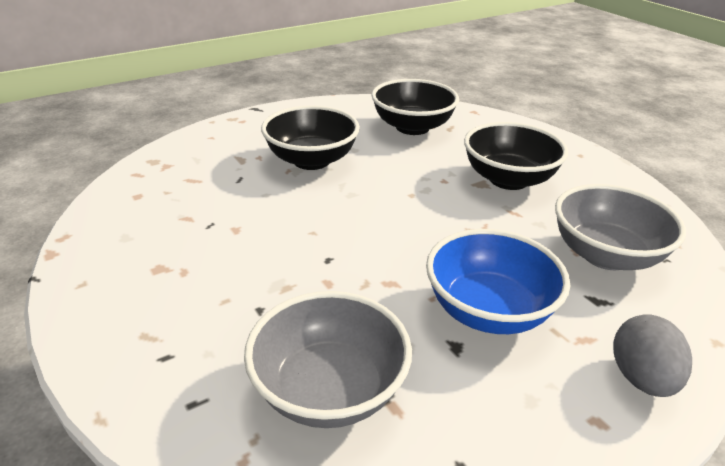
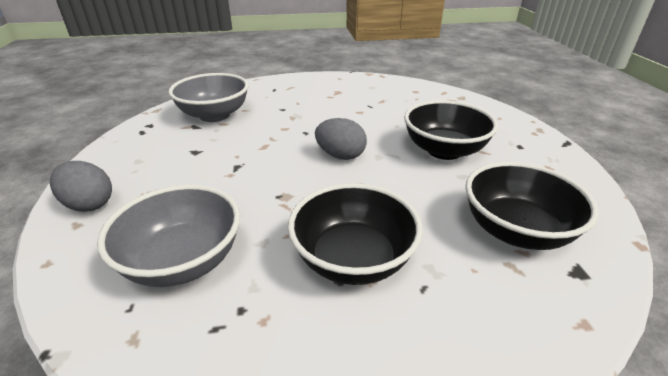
camera: 115 degrees right, 0 degrees up
blue bowl [426,229,570,334] -> none
none -> grey egg [315,118,367,160]

